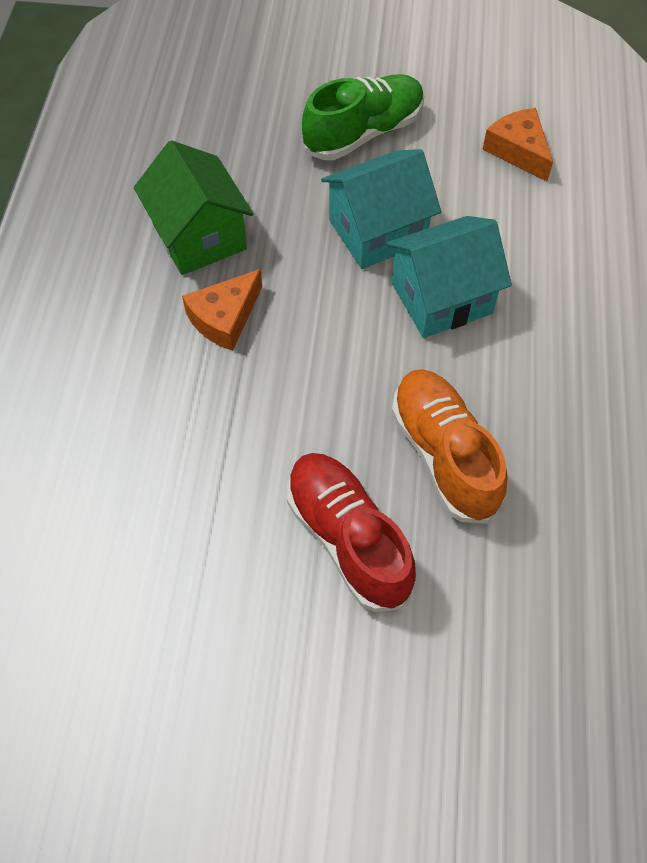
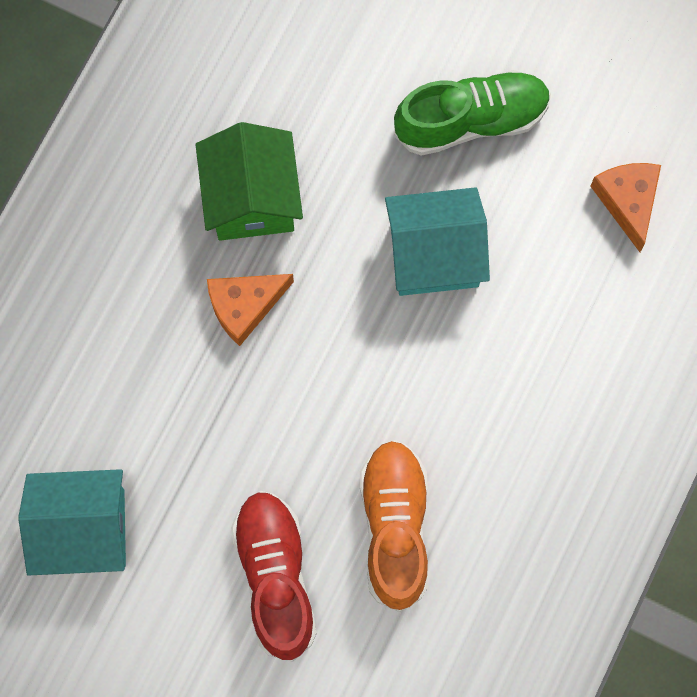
camera: 20 degrees right, 15 degrees up
turquoise house [387,216,512,338] -> turquoise house moved to [18,469,126,576]

